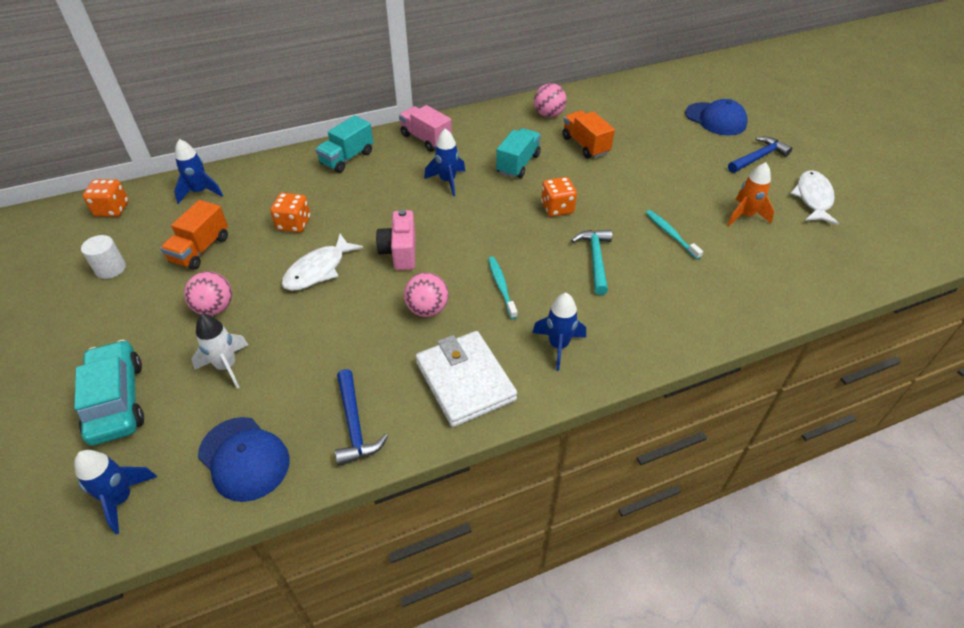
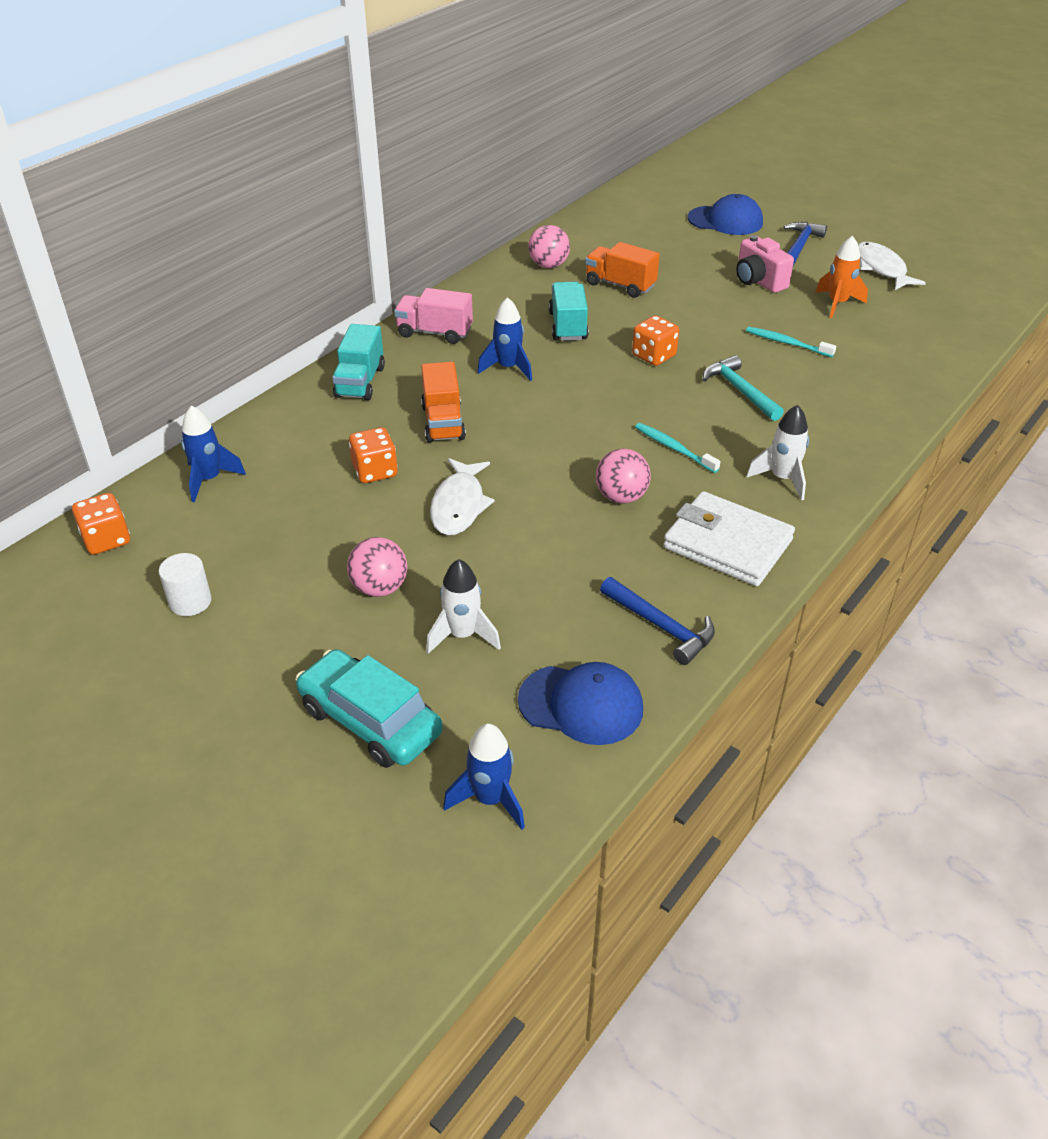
camera: 30 degrees left, 5 degrees down
orange truck [160,200,228,270] -> orange truck moved to [421,362,466,443]
pink camera [376,209,415,270] -> pink camera moved to [736,235,794,293]
blue rocket [532,293,586,371] -> white rocket [746,405,809,501]

